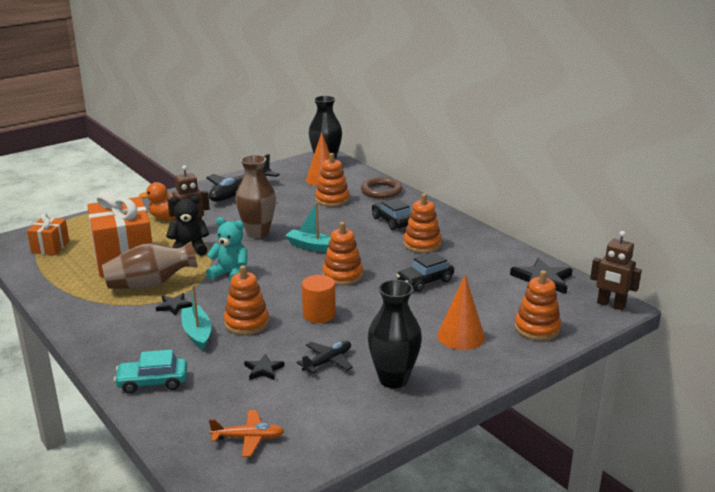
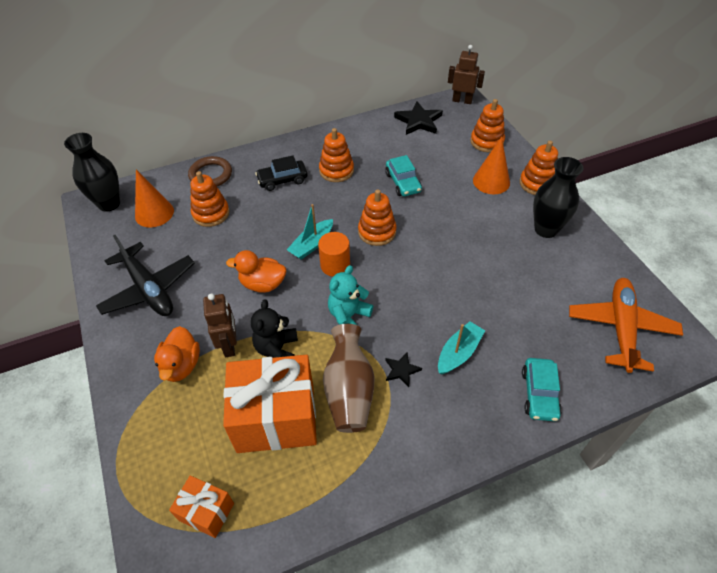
camera: 75 degrees left, 25 degrees up
turquoise boat [182,285,211,350] -> turquoise boat turned 135 degrees clockwise [438,321,485,375]
orange plane [209,410,284,457] -> orange plane [569,278,683,373], size x1.90
orange stacking toy [224,265,269,335] -> orange stacking toy moved to [520,141,558,195]
brown vase [235,155,276,238] -> orange duck [226,250,286,293]
black star [244,354,285,380] -> none
black plane [296,341,353,373] -> none
orange cylinder [302,275,336,323] -> orange cylinder moved to [318,232,350,277]
black car [396,252,454,292] -> turquoise car [385,155,422,196]
brown robot [590,231,642,310] -> brown robot turned 120 degrees counterclockwise [448,45,485,104]

